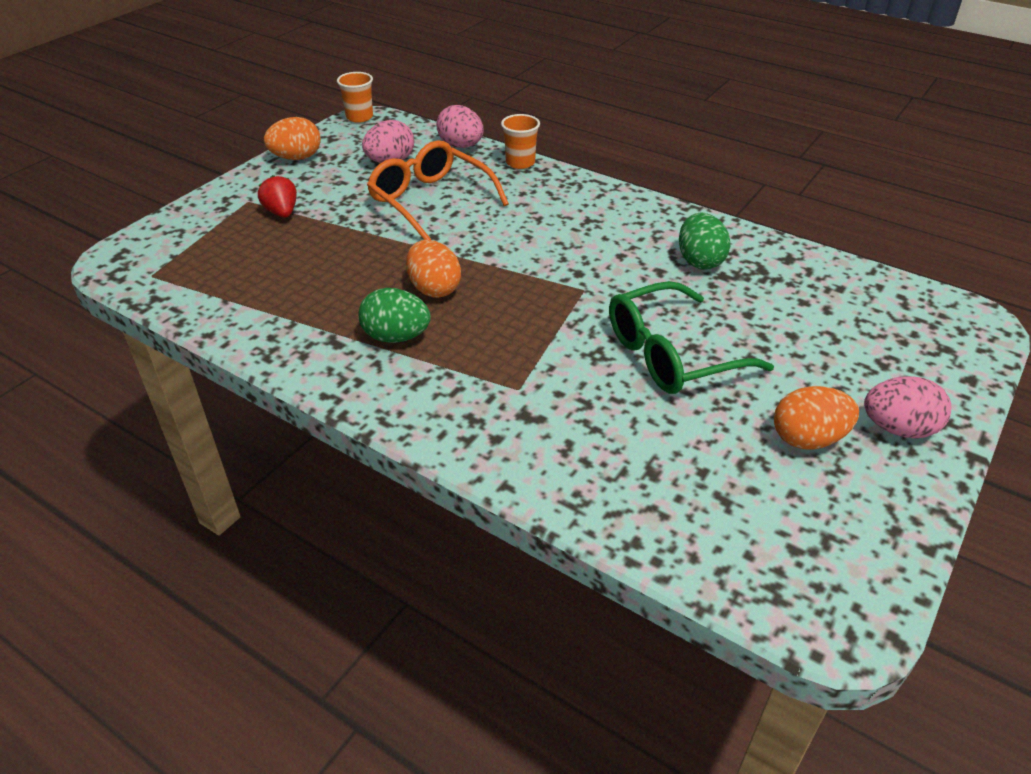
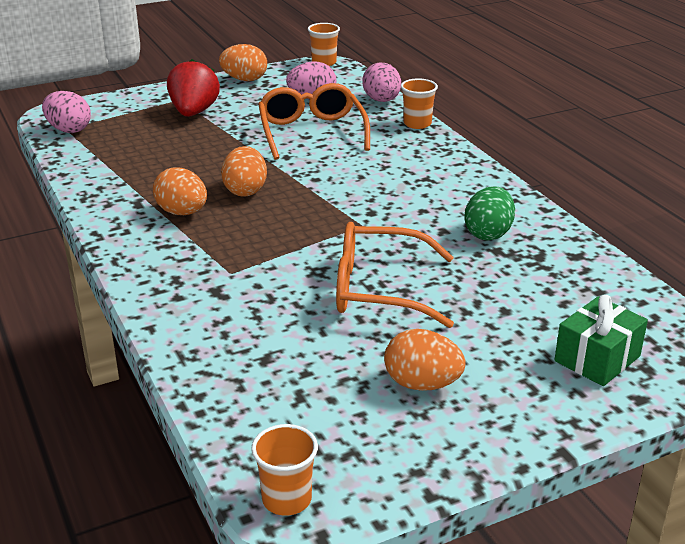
camera: 30 degrees right, 10 degrees down
red strawberry [258,175,297,218] -> red strawberry [167,59,220,117], size x1.60
green egg [359,288,431,343] -> orange egg [153,167,207,215]
green glasses [609,281,774,394] -> orange glasses [336,222,454,328]
pink egg [864,376,952,438] -> pink egg moved to [42,91,91,133]
none -> orange cup [251,424,318,516]
none -> green gift [555,295,648,386]

